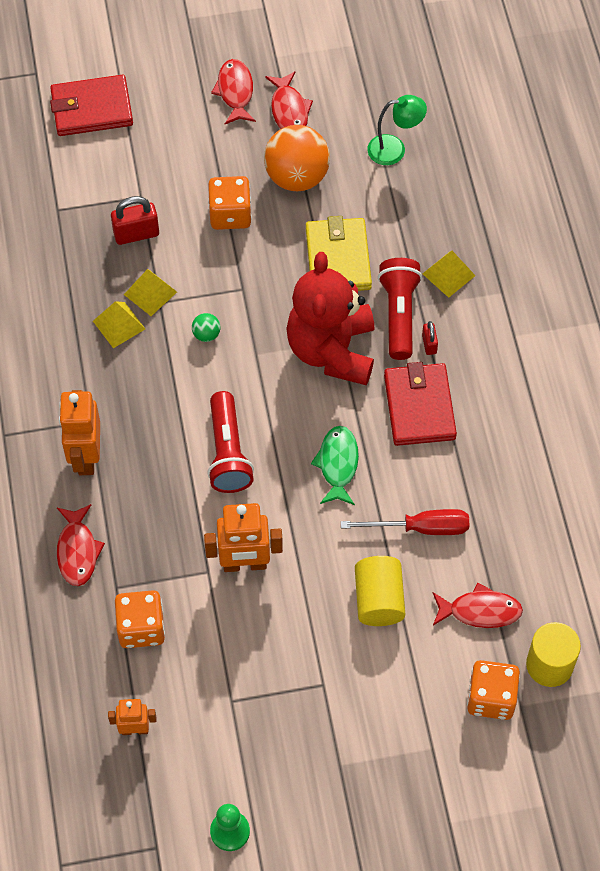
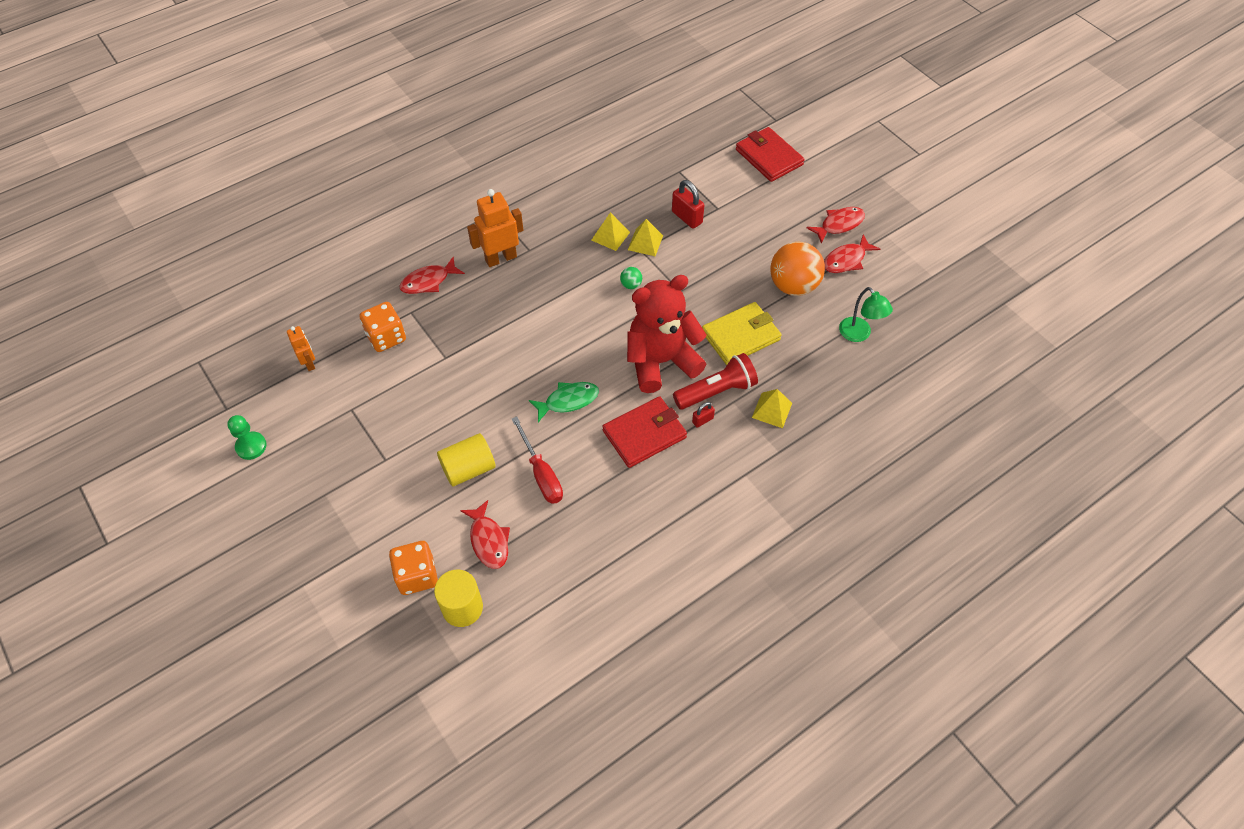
camera: 65 degrees right, 5 degrees down
orange robot [204,503,283,572] -> none
red flashlight [207,391,254,493] -> none
orange dice [208,176,252,230] -> none

